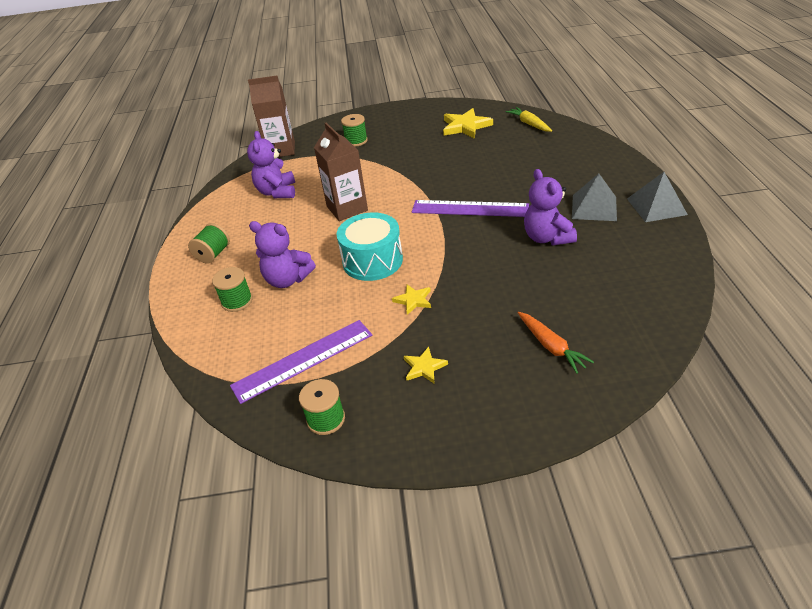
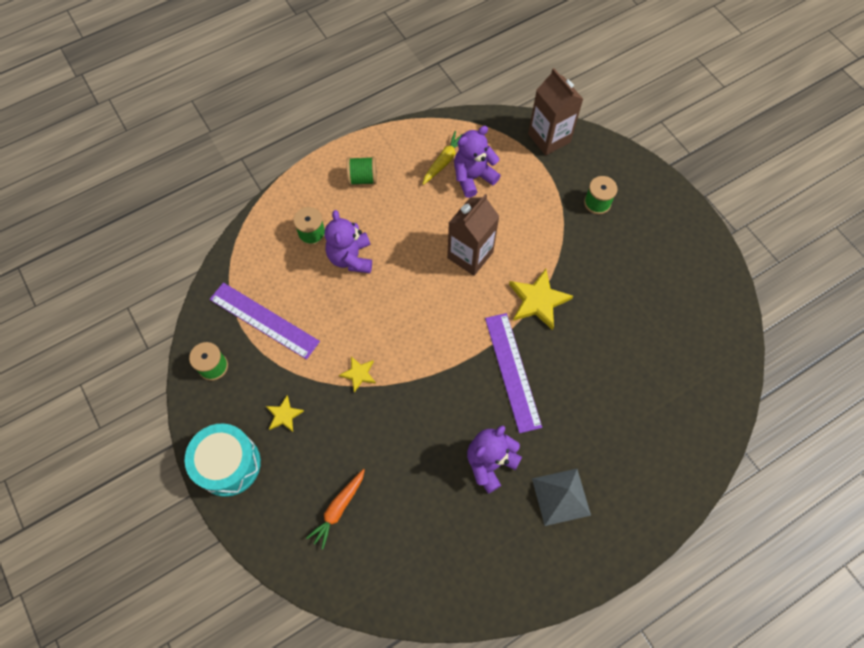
camera: 60 degrees right, 25 degrees up
turquoise drum [337,212,403,281] -> turquoise drum moved to [185,423,261,497]
yellow star [443,108,493,139] -> yellow star moved to [509,269,573,330]
yellow carrot [505,107,552,132] -> yellow carrot moved to [423,131,462,185]
grey pyramid [627,172,688,222] -> none

